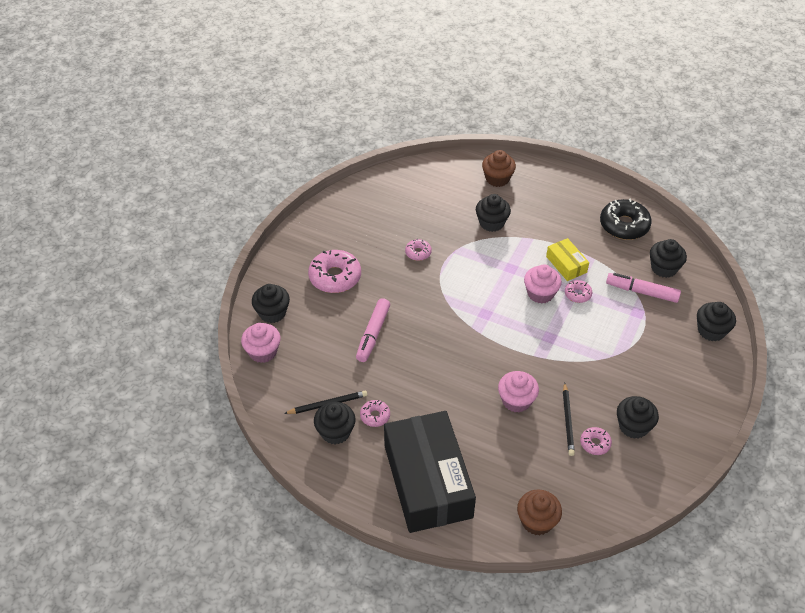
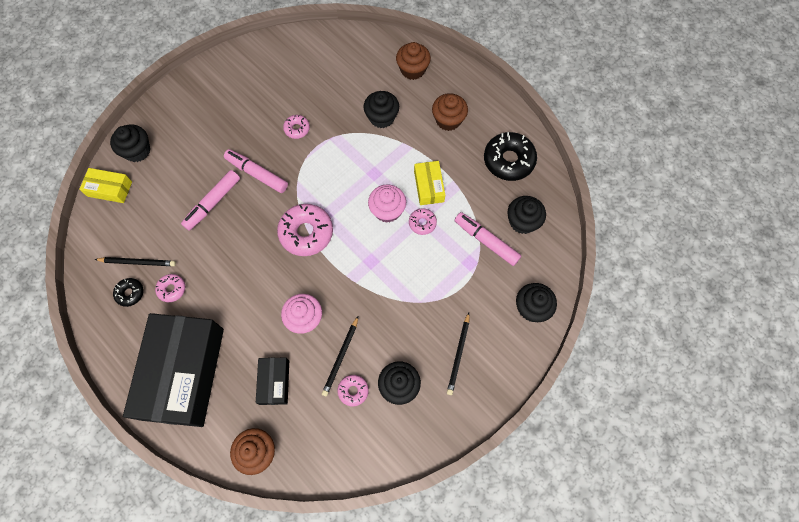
camera: 20 degrees right, 20 degrees up
pink cupcake [241,323,281,363] -> yellow box [79,168,132,203]
pink donut [308,250,361,293] -> pink donut moved to [277,204,333,256]
black cupcake [314,402,356,444] -> black donut [113,278,144,307]
none -> pink marker [224,149,288,193]
none -> black box [256,357,289,405]
none -> brown cupcake [432,93,468,131]
none -> black pencil [447,313,469,395]

